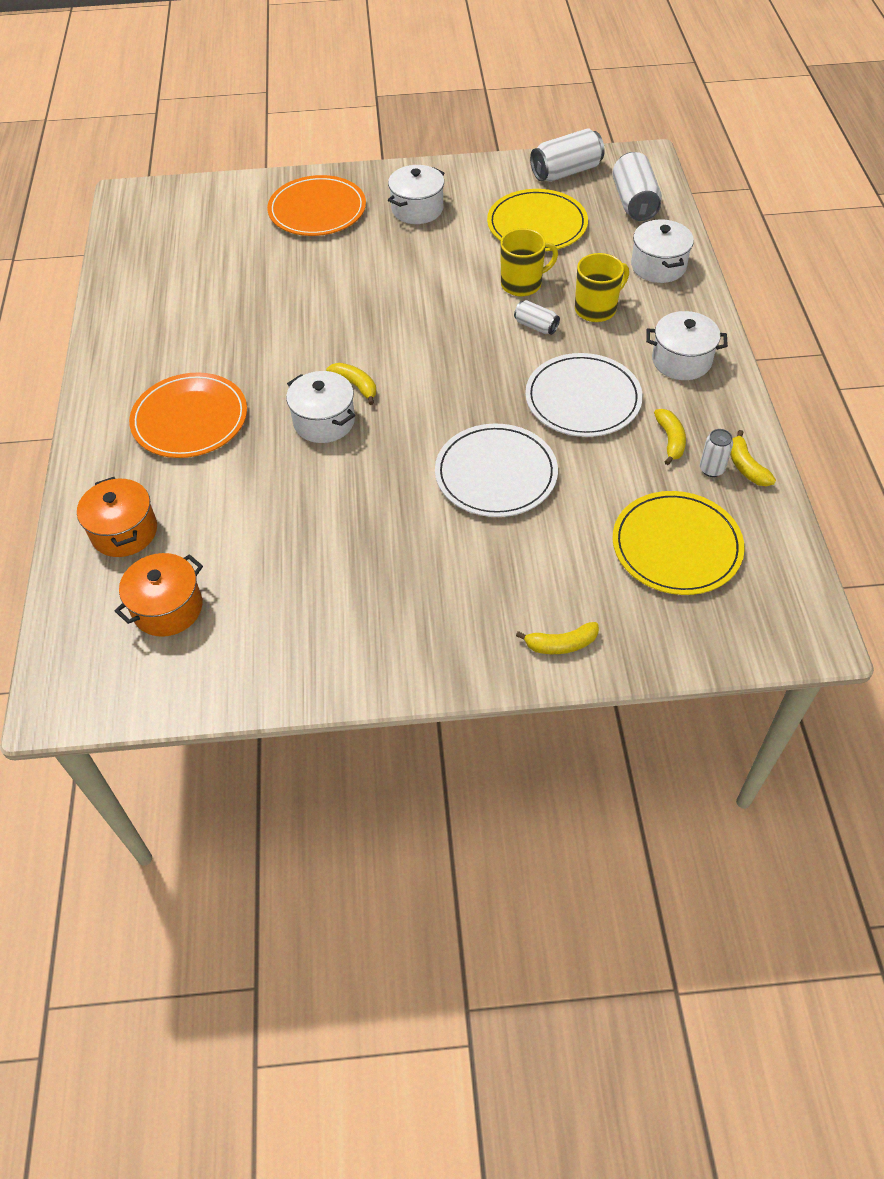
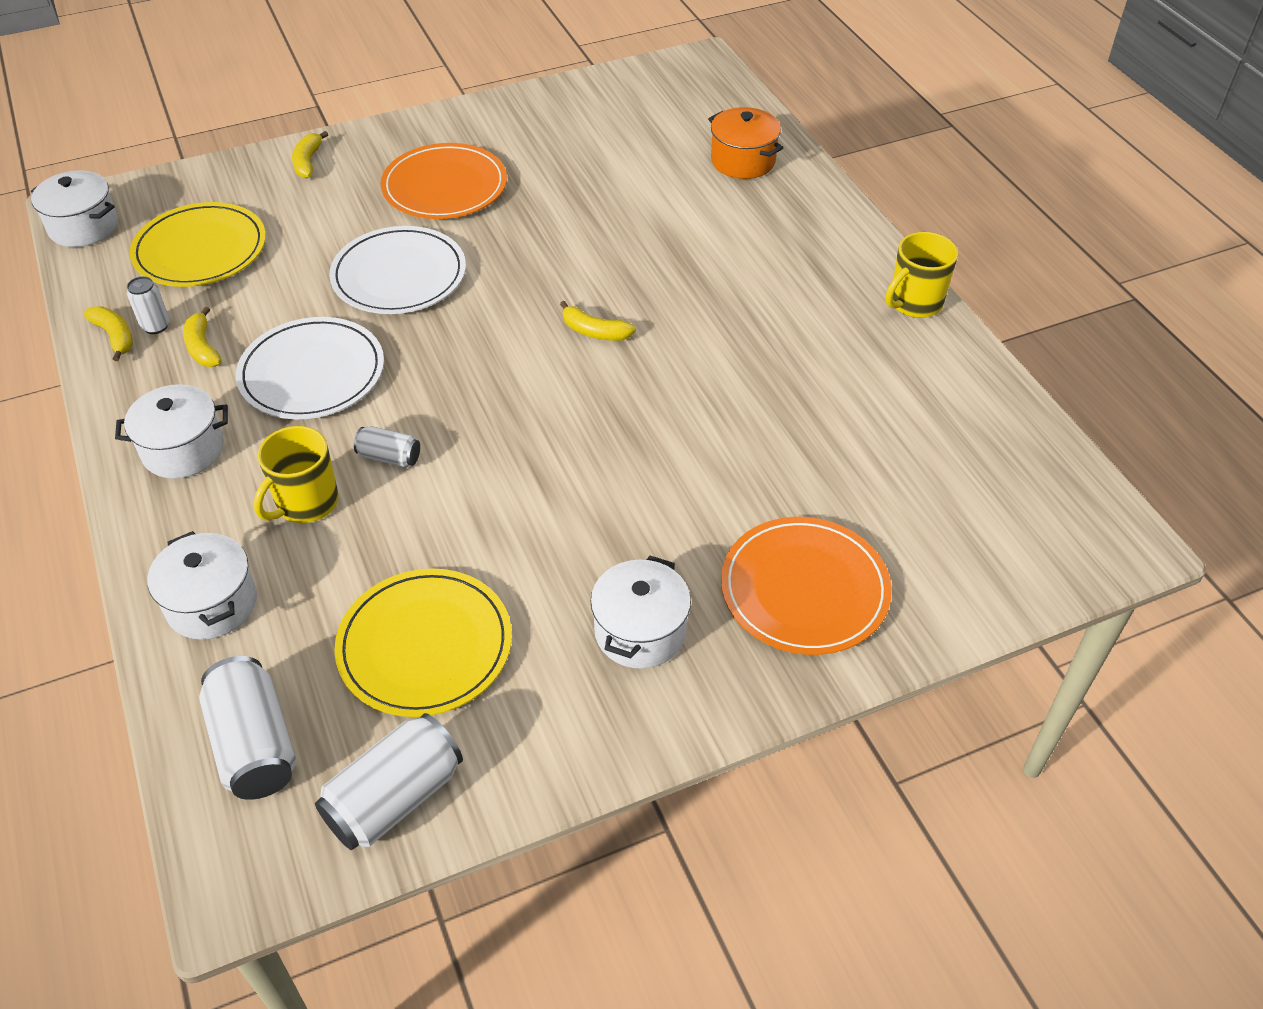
camera: 160 degrees right, 5 degrees down
orange pot [115,553,203,637] -> none
orange plate [129,373,247,458] -> orange plate moved to [381,143,507,219]
white pot [286,371,355,443] -> white pot moved to [31,170,118,247]
yellow mug [500,229,558,297] -> yellow mug moved to [886,232,958,318]
yellow banana [516,622,599,654] -> yellow banana turned 60 degrees counterclockwise [292,131,329,179]

